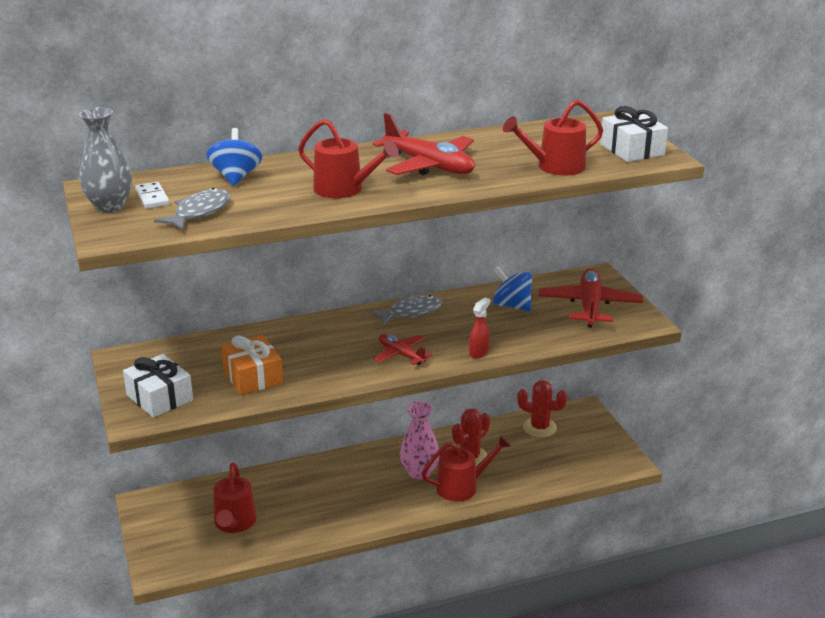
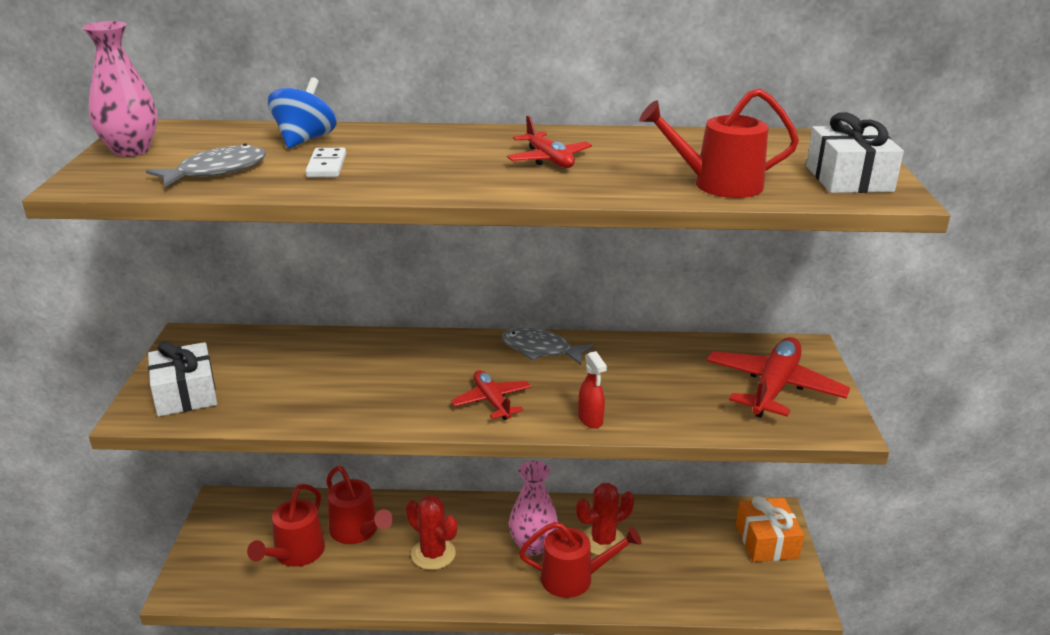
camera: 20 degrees right, 0 degrees up
grey vase [79,107,132,213] -> pink vase [82,21,158,157]
white domino [135,182,169,209] -> white domino moved to [305,148,346,177]
orange gift [221,335,283,395] -> orange gift moved to [736,496,804,562]
red watering can [298,119,399,198] -> red watering can moved to [326,466,393,544]
grey fish [370,295,442,325] -> grey fish turned 150 degrees counterclockwise [501,328,594,365]
red plane [373,113,475,175] -> red plane [507,116,592,168], size x0.58
red spray bottle [469,298,490,358] -> red spray bottle turned 105 degrees clockwise [578,351,607,429]
blue spinning top [493,267,532,311] -> none
red cactus [517,380,567,437] -> red cactus moved to [406,495,457,570]

